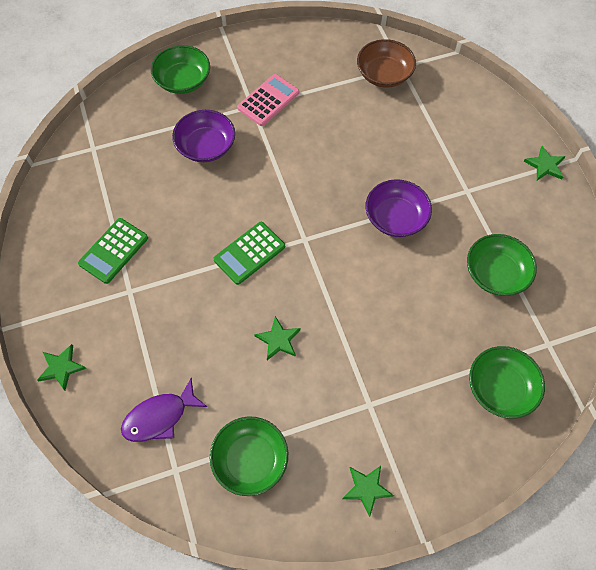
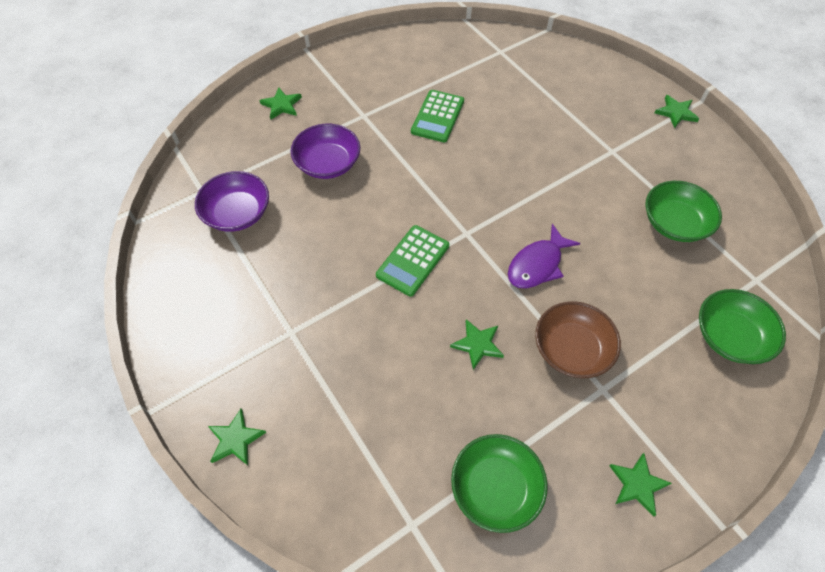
camera: 15 degrees left, 5 degrees down
green calculator [78,218,148,284] -> green calculator moved to [411,90,464,143]
purple fish [121,378,207,442] -> purple fish moved to [508,224,580,288]
green bowl [151,45,210,94] -> green star [259,87,302,120]
pink calculator [237,74,299,126] -> none
brown bowl [357,39,416,88] -> brown bowl moved to [535,301,621,378]
purple bowl [365,179,432,237] -> purple bowl moved to [195,171,269,232]

